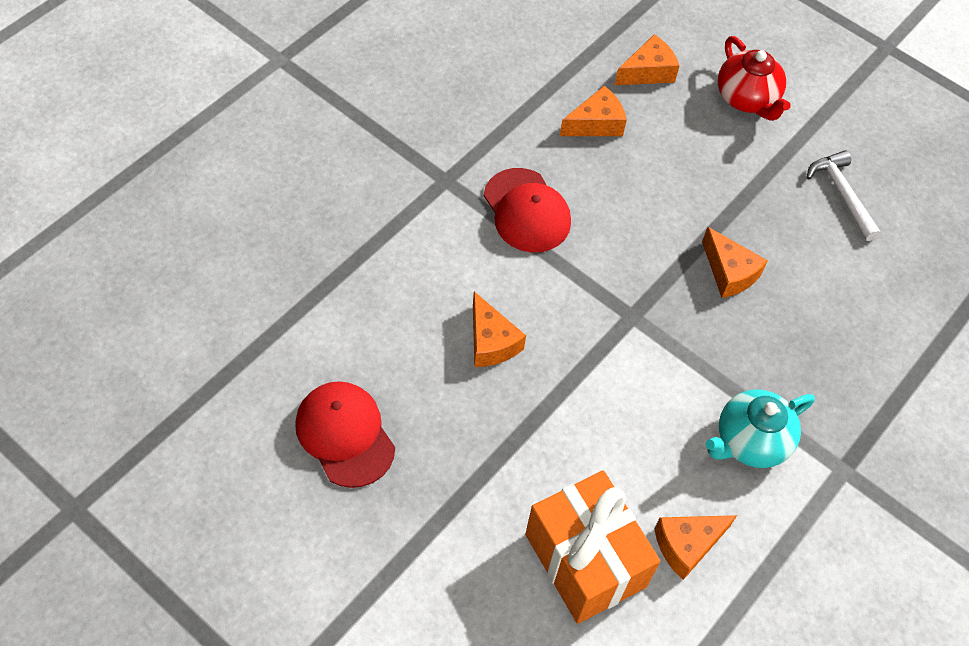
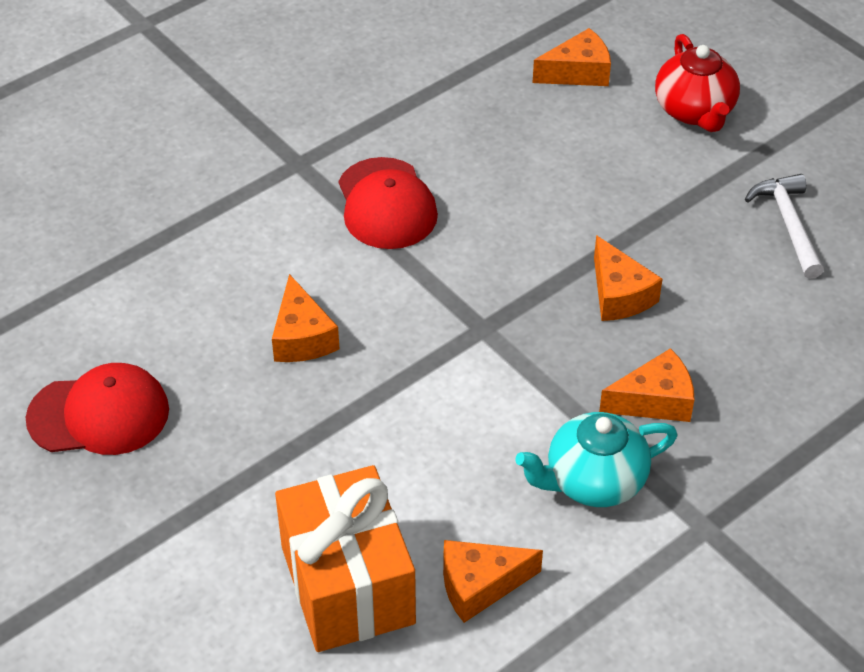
camera: 15 degrees right, 10 degrees down
red cap [295,381,395,488] -> red cap turned 105 degrees clockwise [26,363,169,455]
orange cheese [560,86,627,136] -> orange cheese moved to [599,348,695,422]

